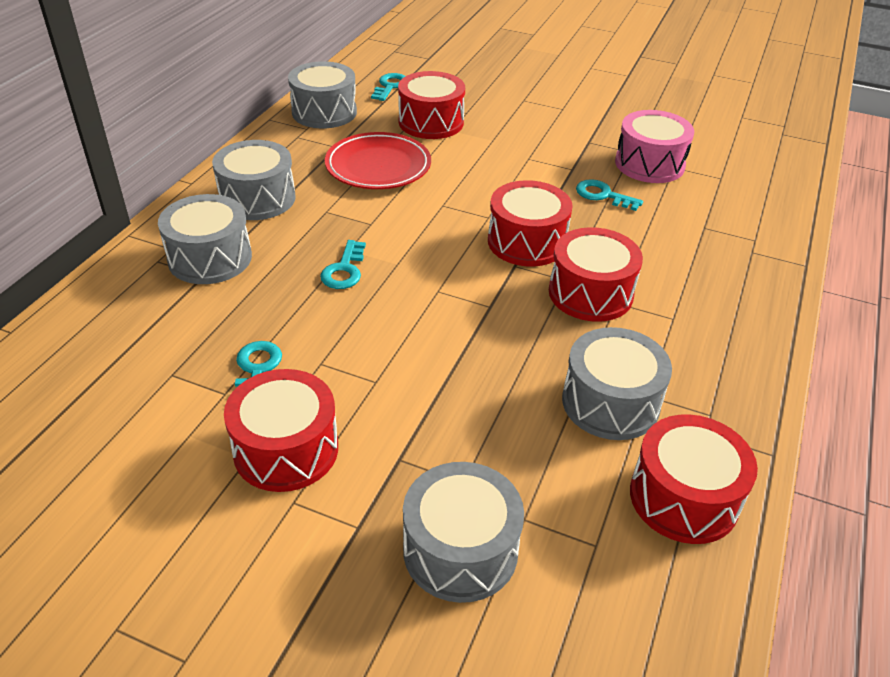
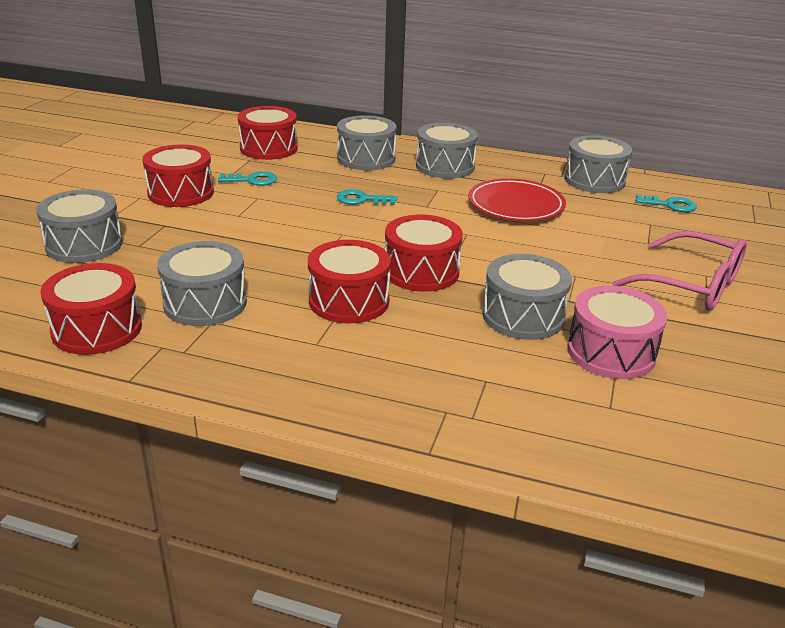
camera: 85 degrees right, 10 degrees down
red drum [398,71,465,139] -> red drum moved to [238,106,298,160]
turquoise key [576,179,643,211] -> grey drum [482,254,572,340]
none -> pink glasses [613,231,747,311]

